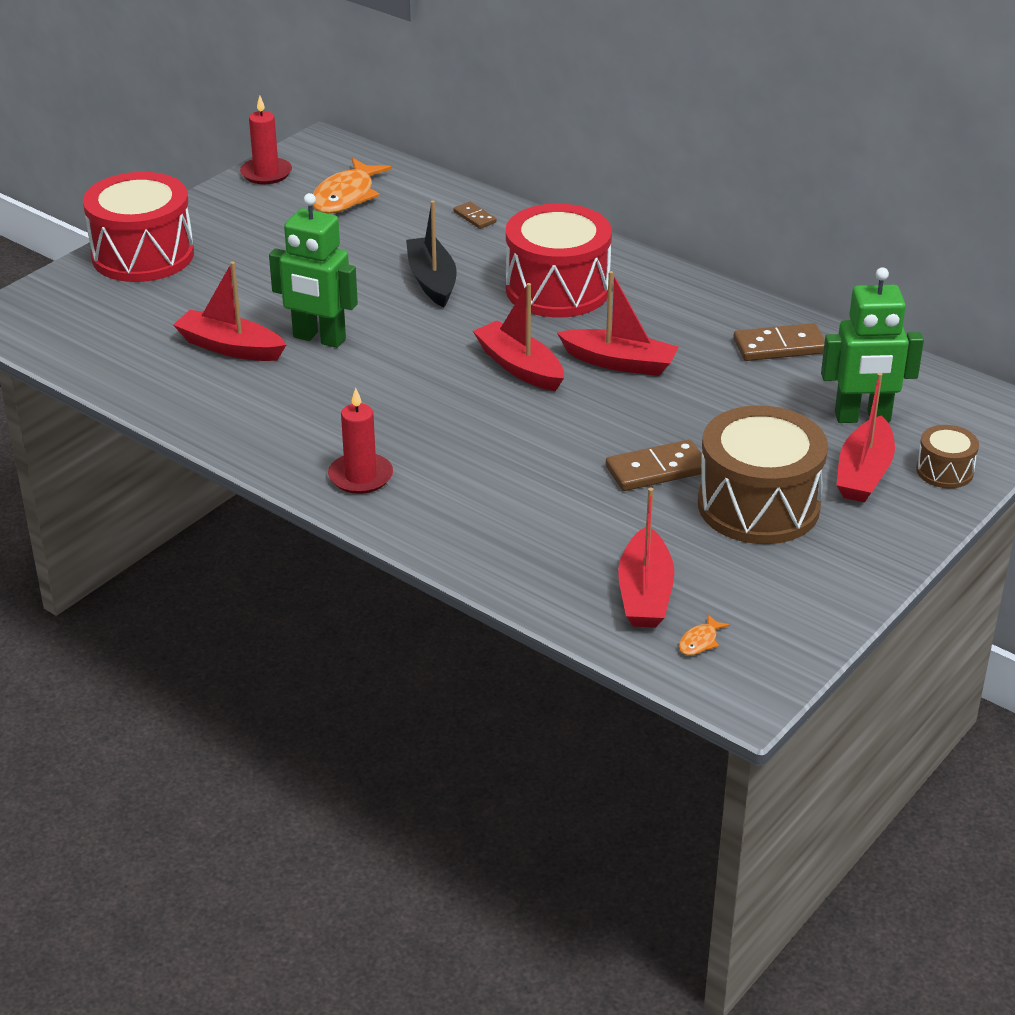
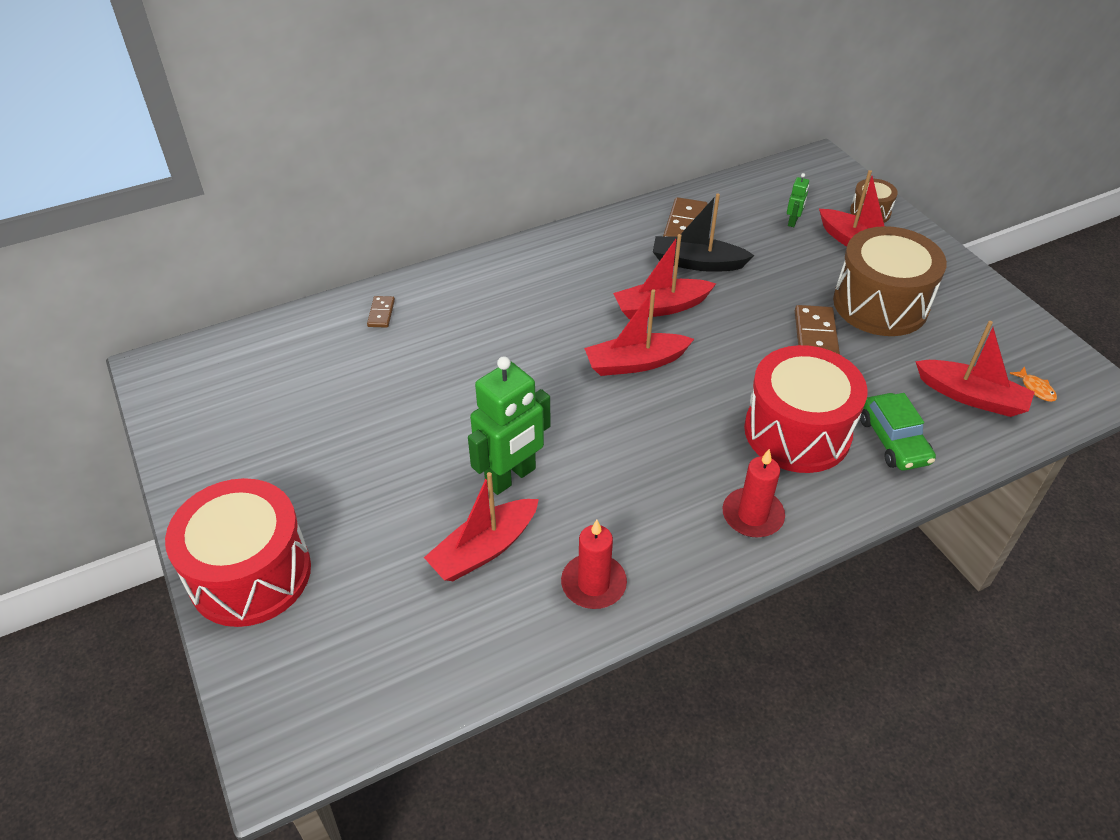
camera: 65 degrees left, 10 degrees up
red candle [240,95,292,184] -> red candle moved to [561,520,627,609]
orange fish [312,158,392,214] -> none
black boat [406,201,457,308] -> black boat moved to [653,193,755,272]
brown domino [454,202,497,229] -> brown domino turned 75 degrees counterclockwise [367,296,395,328]
red drum [506,204,612,317] -> red drum moved to [744,345,868,473]
red boat [557,271,679,376] -> red boat turned 150 degrees counterclockwise [613,234,716,319]
green robot [821,267,924,423] -> green robot [787,173,809,227], size x0.44
none -> green car [860,393,936,471]

